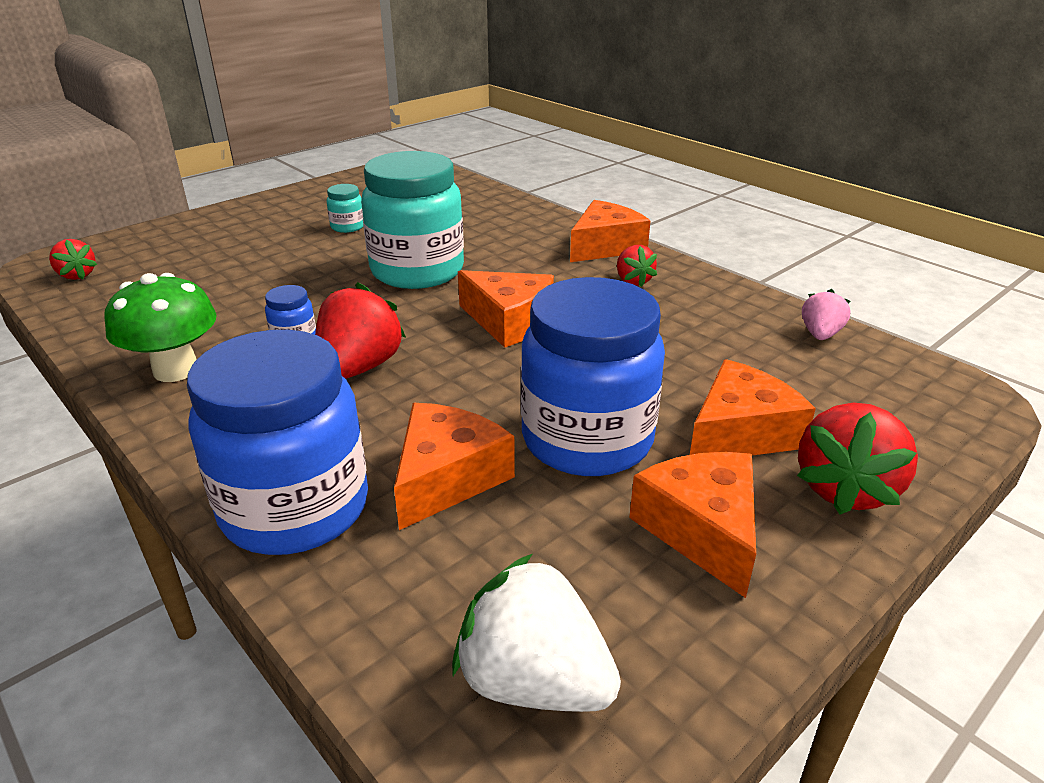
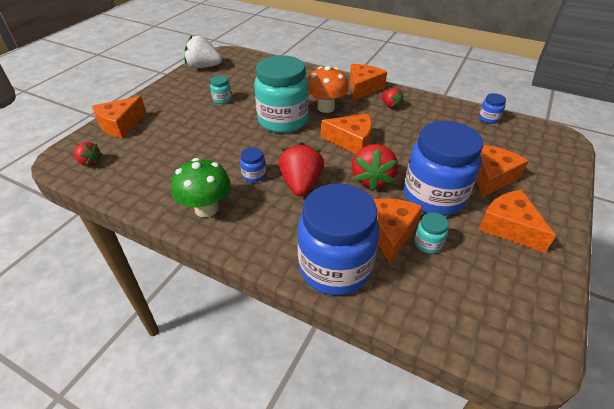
camera: 20 degrees left, 10 degrees up
white strawberry [452,554,621,712] -> white strawberry moved to [184,35,222,68]
red strawberry [797,403,918,514] -> red strawberry moved to [352,144,398,191]
pink strawberry [802,289,851,340] -> blue jar [479,93,506,124]
none -> orange cheese [92,96,147,138]
none -> orange mushroom [308,66,349,113]
none -> turquoise jar [414,212,449,254]

